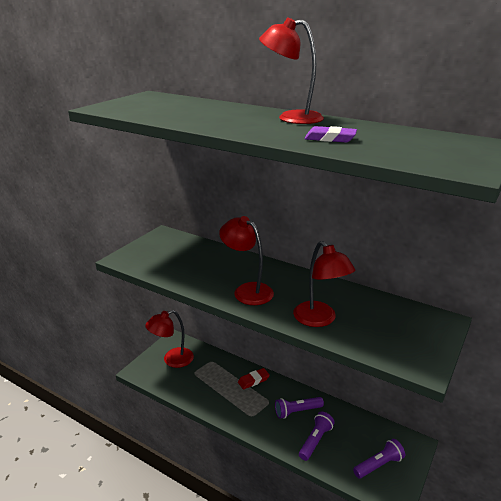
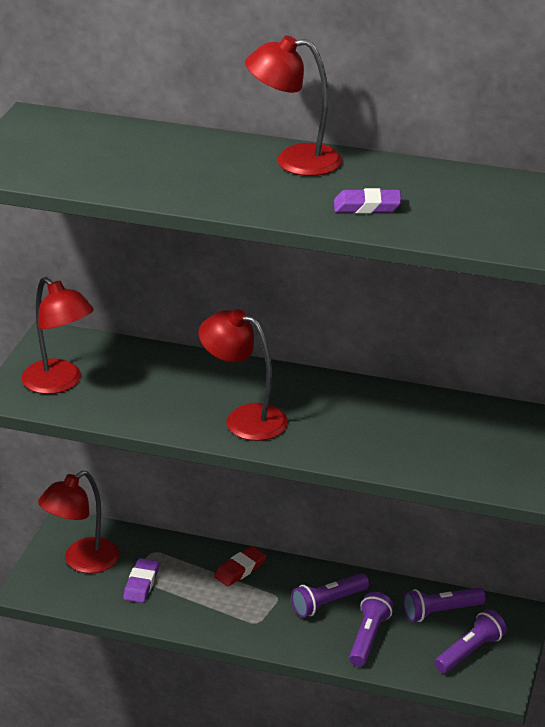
camera: 15 degrees left, 5 degrees up
red lamp [293,241,355,327] -> red lamp moved to [21,277,94,394]
none -> purple eraser [123,558,159,603]
none -> purple flashlight [404,588,486,622]

